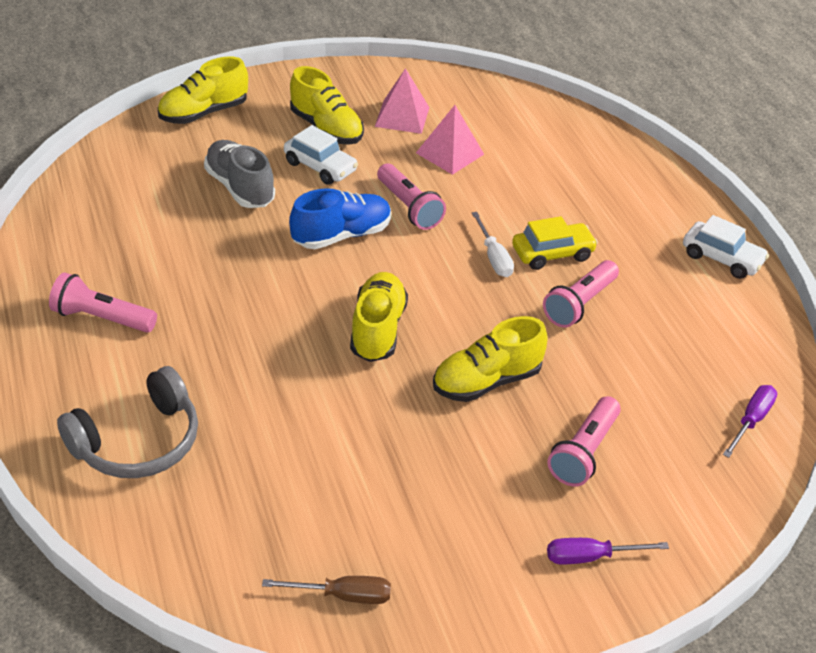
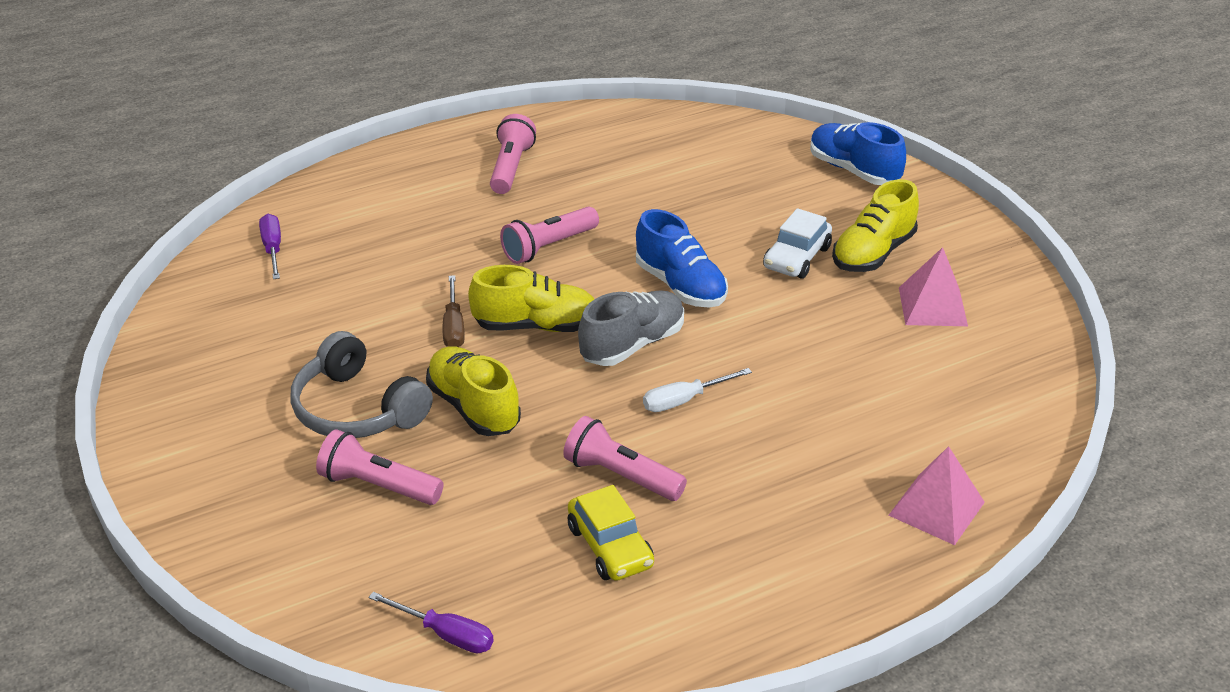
camera: 85 degrees right, 5 degrees down
grey headphones [57,366,198,478] -> grey headphones moved to [290,331,433,438]
yellow shoe [158,56,248,124] -> blue shoe [810,122,906,185]
grey shoe [204,140,275,208] -> grey shoe moved to [578,290,684,366]
brown screwdriver [262,576,391,604] -> brown screwdriver moved to [442,275,465,347]
pink flashlight [377,164,446,230] -> pink flashlight moved to [500,206,599,264]
pink pyramid [416,105,484,175] -> pink pyramid moved to [888,446,985,545]
yellow car [512,216,598,270] -> yellow car moved to [568,485,654,581]
purple screwdriver [547,538,669,564] -> purple screwdriver moved to [259,214,281,279]
white car [683,215,769,279] -> none

